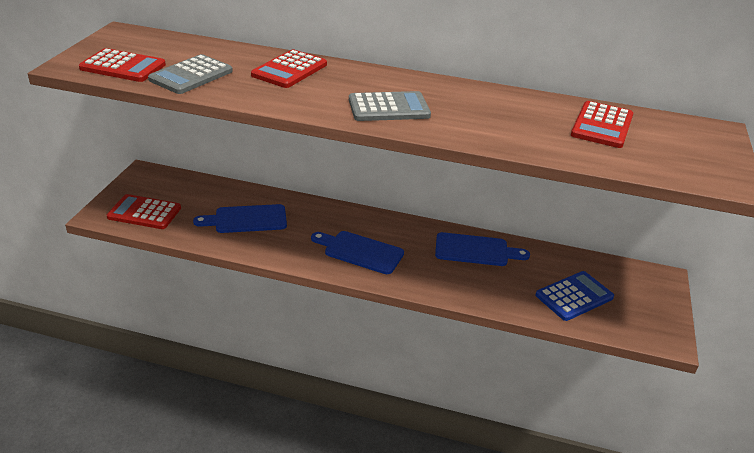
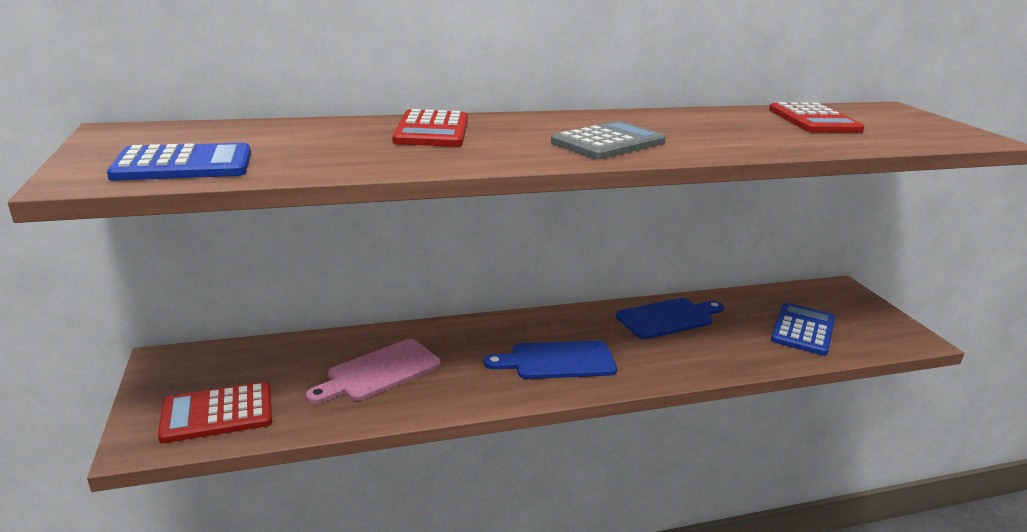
camera: 30 degrees left, 10 degrees down
red calculator [79,48,166,82] -> blue calculator [107,143,251,181]
grey calculator [148,54,233,94] -> none
blue cutting board [193,204,287,233] -> pink cutting board [306,339,441,404]

